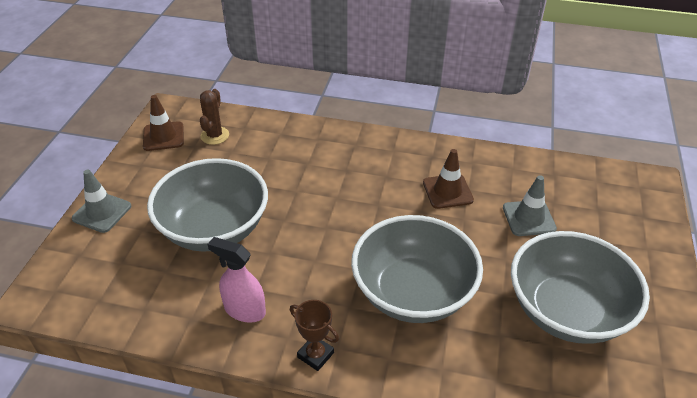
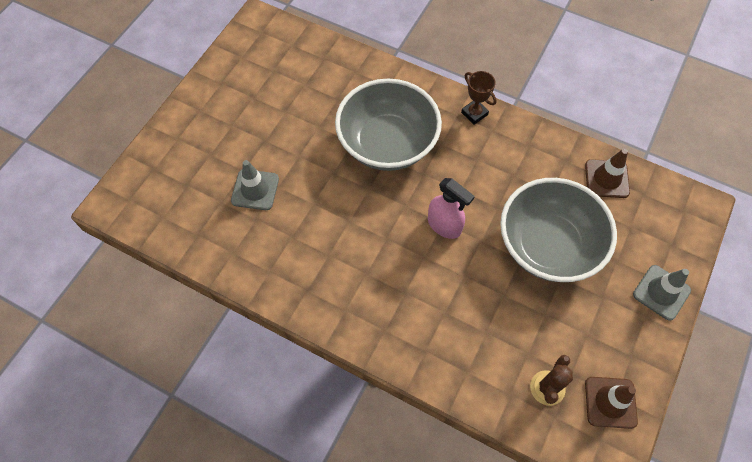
camera: 165 degrees left, 20 degrees up
pink spray bottle [208,237,266,323] -> pink spray bottle moved to [428,178,475,239]
brown traffic cone [423,149,474,209] -> brown traffic cone moved to [585,149,630,198]
grey bowl [511,231,650,344] -> none

